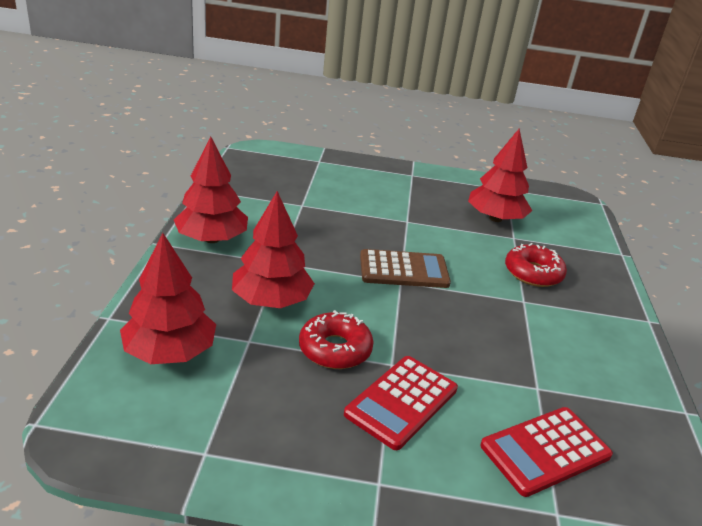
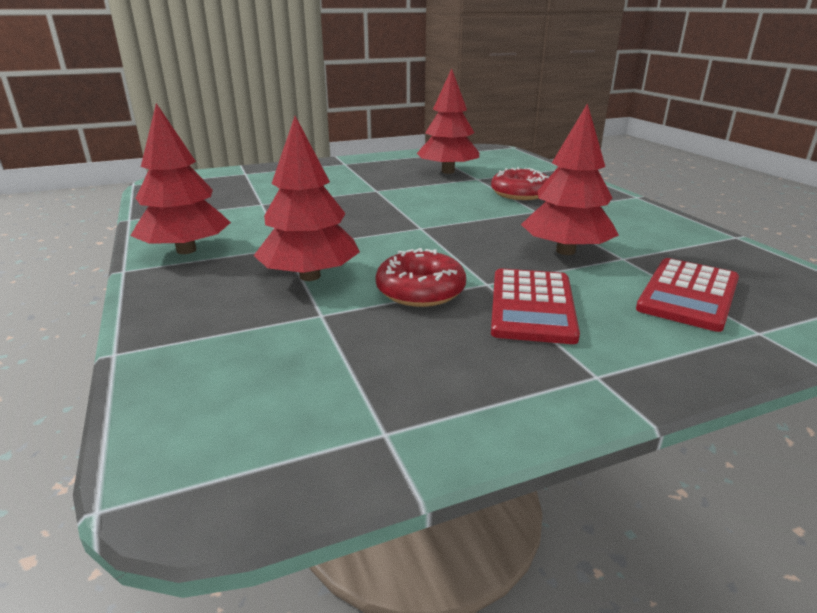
camera: 25 degrees left, 5 degrees down
red tree [120,233,216,364] -> red tree moved to [521,103,619,255]
brown calculator [360,249,451,288] -> none

